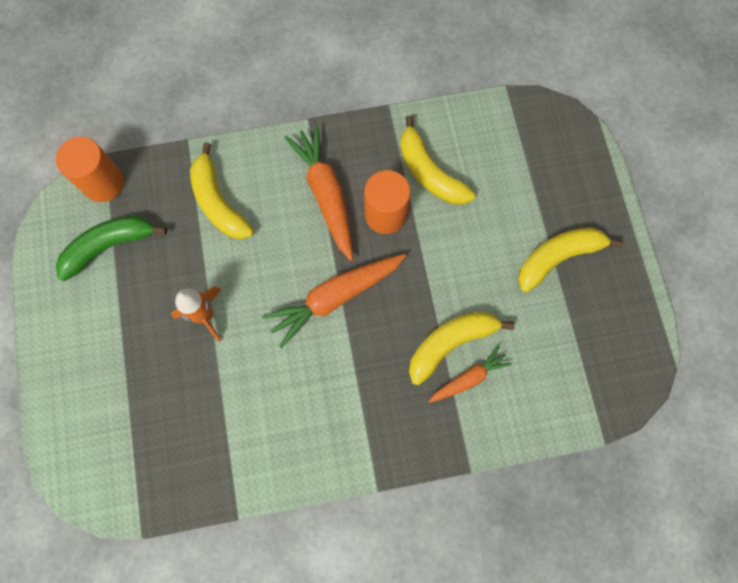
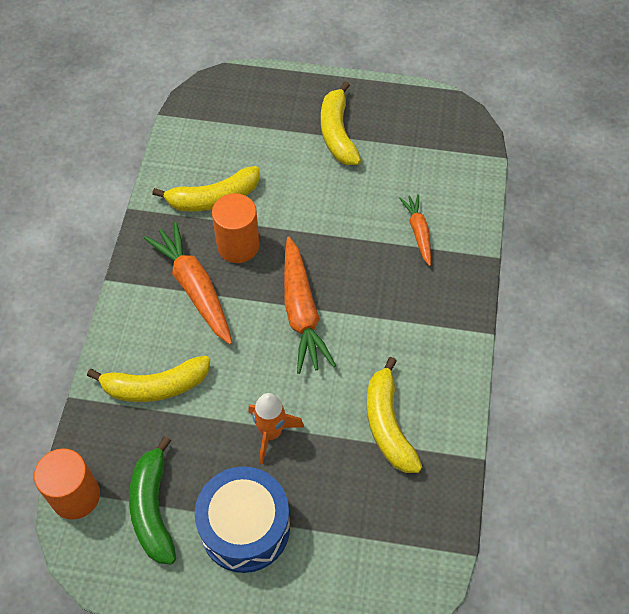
camera: 70 degrees left, 15 degrees down
orange carrot [284,125,353,261] -> orange carrot turned 60 degrees clockwise [144,222,232,345]
yellow banana [409,311,515,385] -> yellow banana moved to [367,357,422,473]
none -> blue drum [195,467,290,573]

